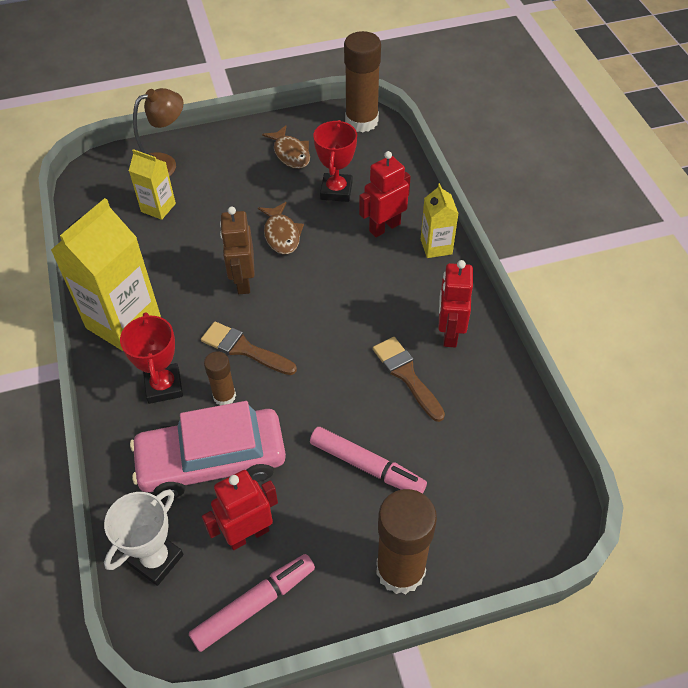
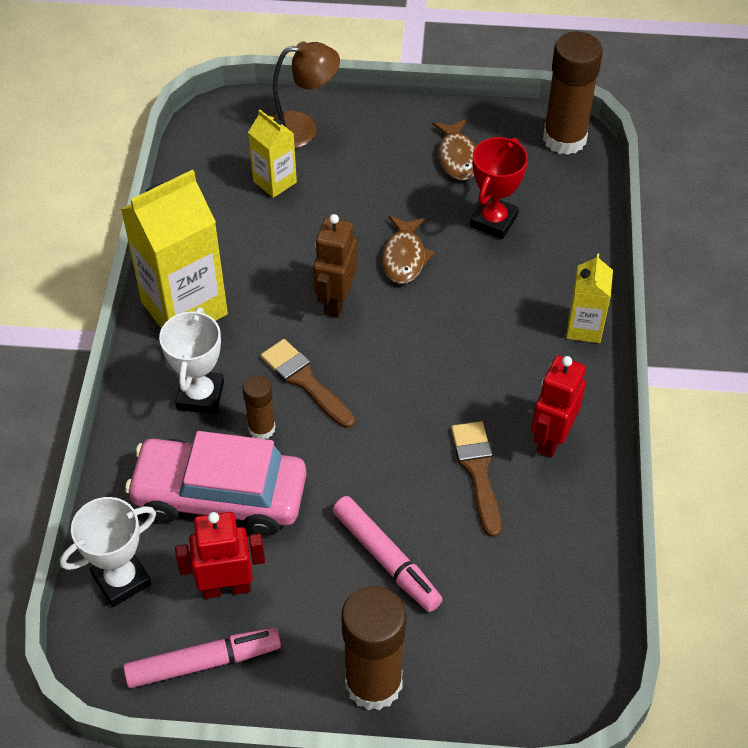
camera: 20 degrees right, 0 degrees up
red trophy [120,312,183,404] -> white trophy [159,307,224,414]
red robot [359,151,411,237] -> none

